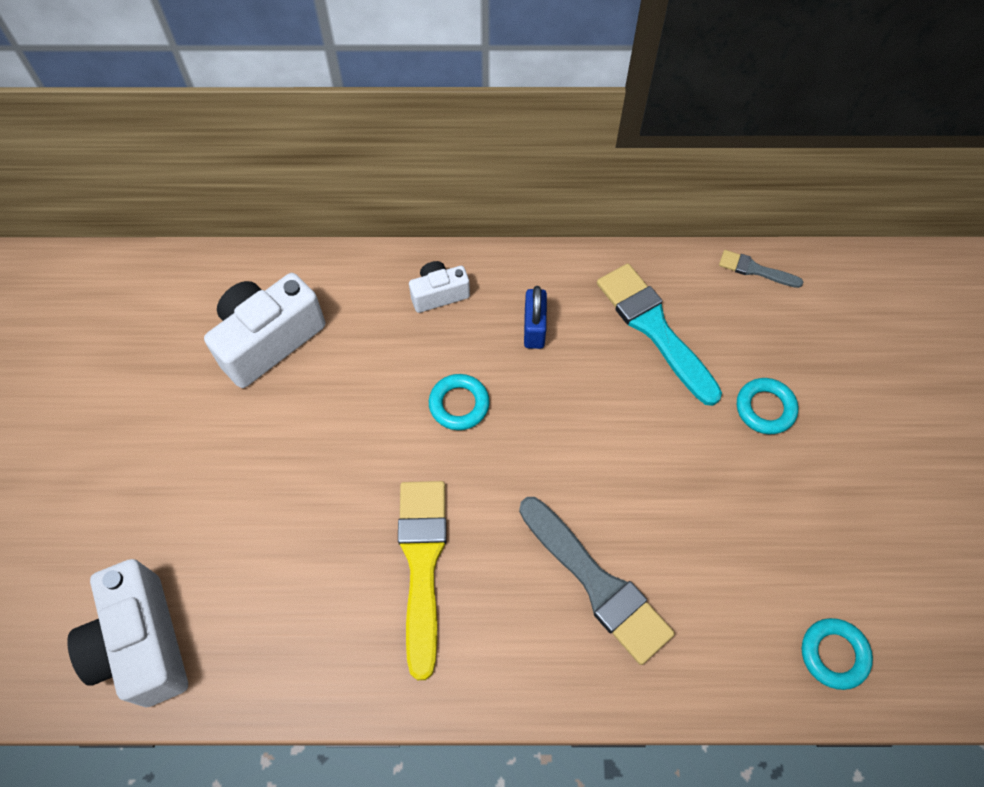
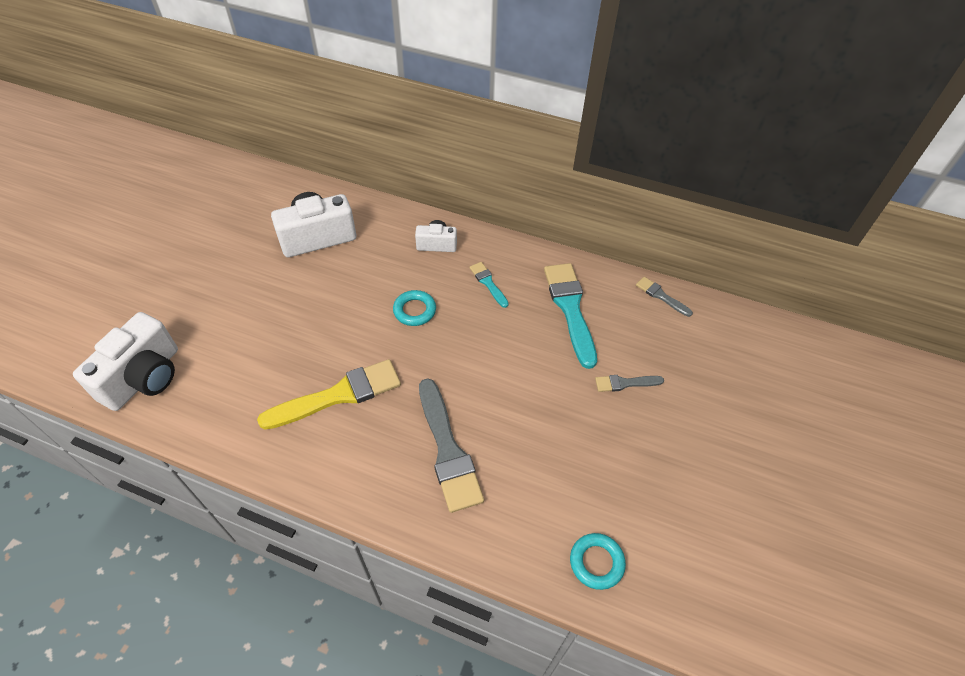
camera: 20 degrees right, 10 degrees down
white camera [67,559,188,707] -> white camera turned 150 degrees counterclockwise [73,312,178,411]
yellow brush [398,481,447,680] -> yellow brush turned 45 degrees clockwise [257,359,401,430]
blue padlock [524,286,547,349] -> turquoise brush [470,262,509,308]
turquoise ring [737,378,798,434] -> grey brush [595,375,664,392]

